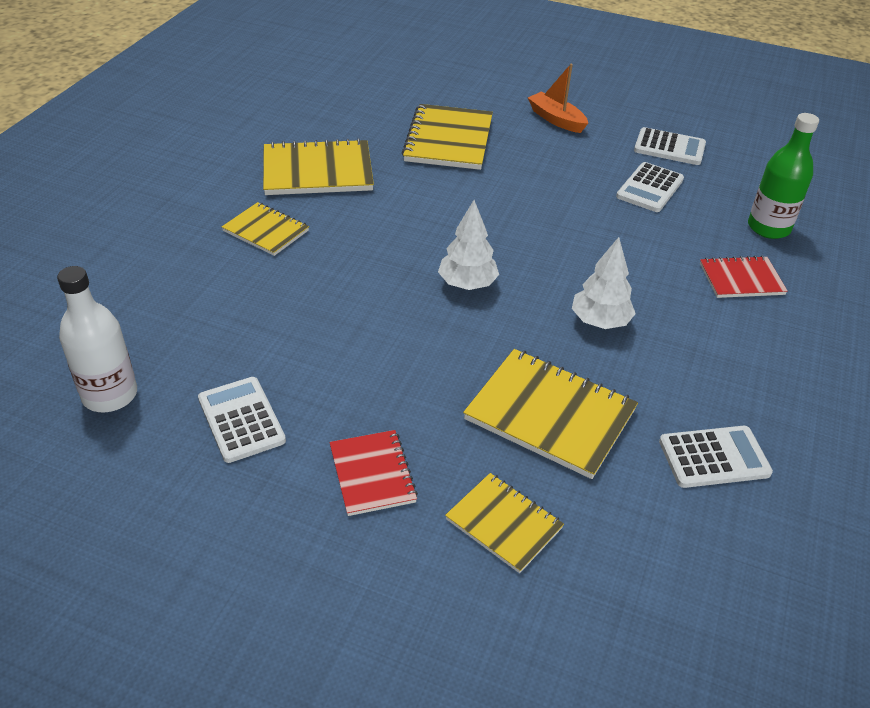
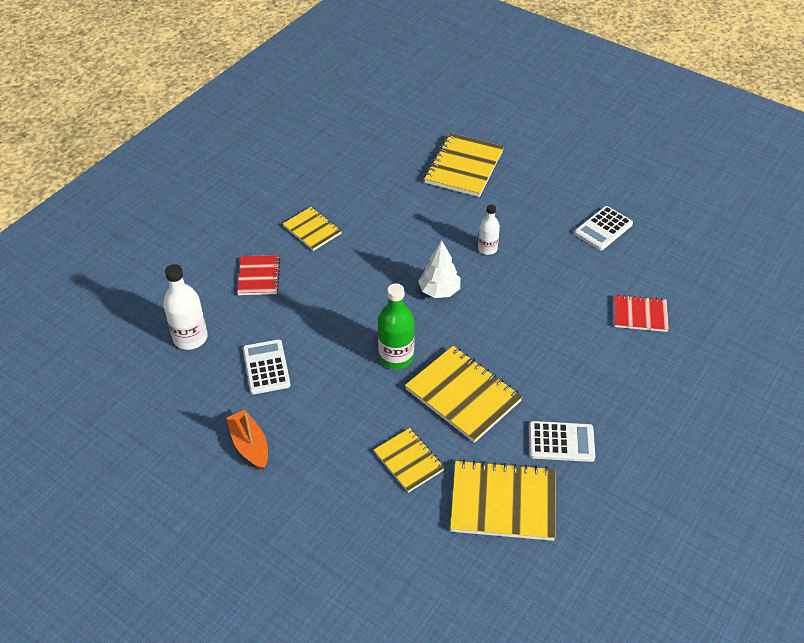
camera: 15 degrees right, 5 degrees up
yellow notebook [263,138,374,195] -> yellow notebook moved to [450,460,556,541]
red notebook [330,430,418,516] -> red notebook moved to [237,255,280,295]
orange boat [528,64,588,133] -> orange boat moved to [226,410,268,470]
white tree [572,237,636,329] -> none
white calculator [634,127,706,165] -> none
green bottle [748,113,819,239] -> green bottle moved to [378,283,415,369]
none -> white bottle [478,204,500,255]

